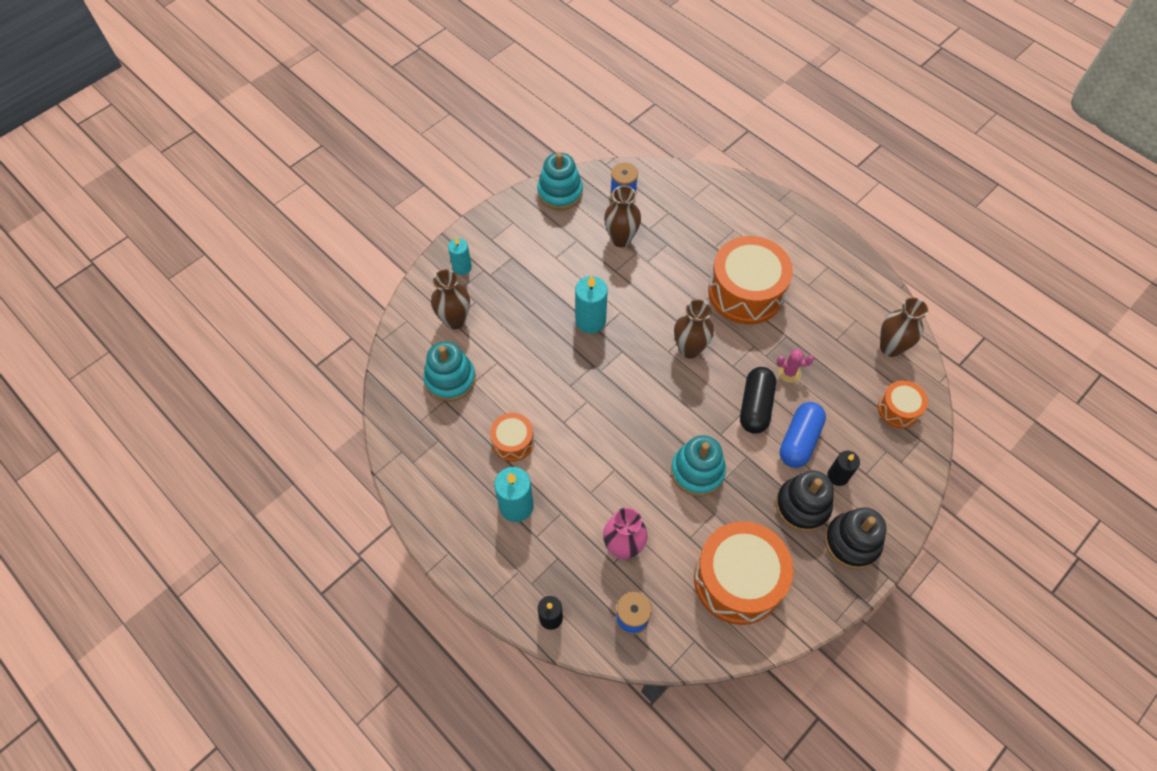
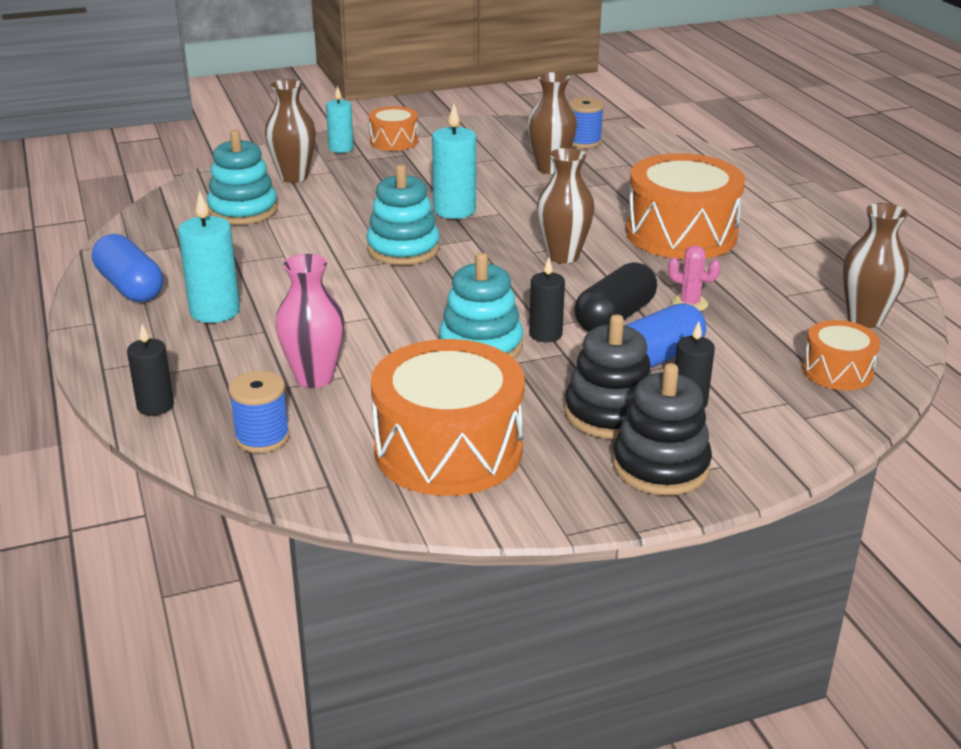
camera: 25 degrees right, 30 degrees down
orange drum [490,413,534,462] -> orange drum moved to [369,106,418,151]
turquoise stacking toy [537,152,583,210] -> turquoise stacking toy moved to [366,165,440,265]
none -> blue capsule [92,234,163,302]
none -> black candle [529,258,565,342]

